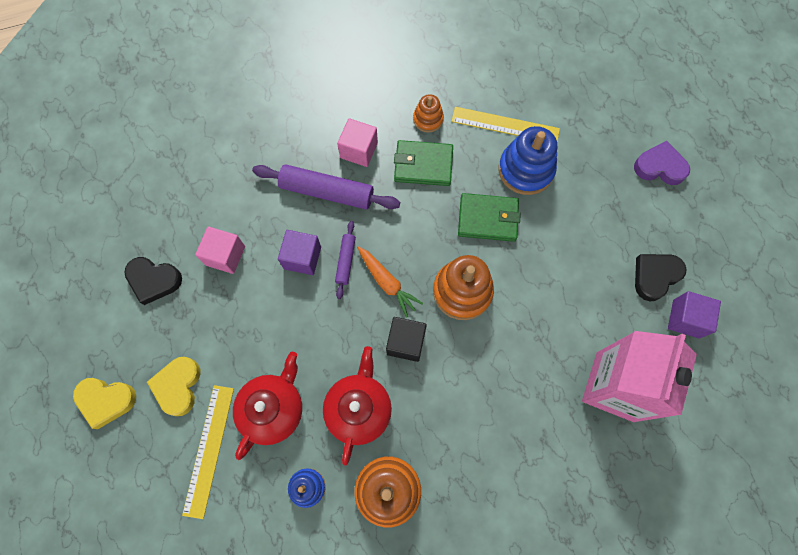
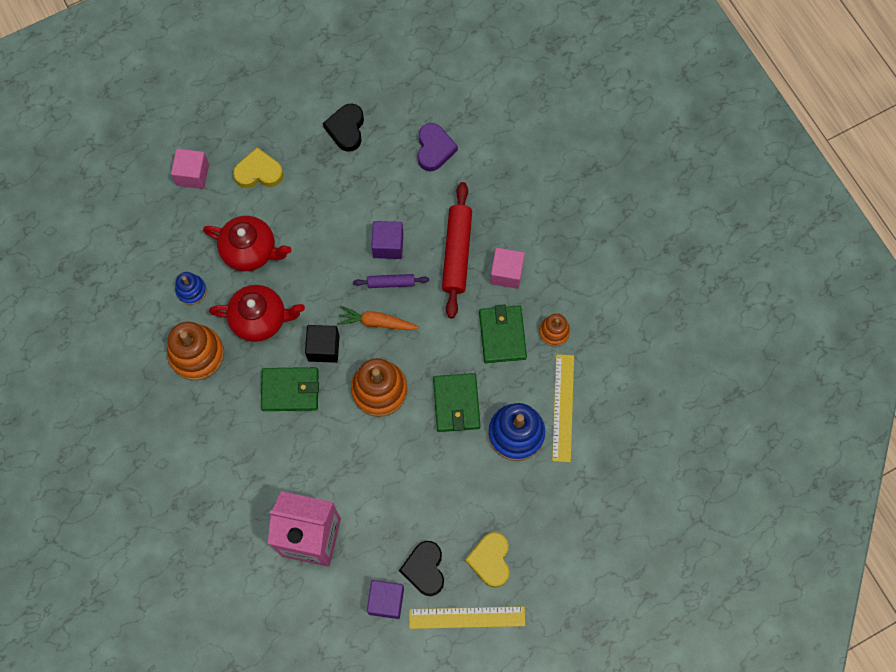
camera: 80 degrees right, 0 degrees up
yellow heart [73,378,136,429] -> yellow heart moved to [465,532,510,588]
yellow ruler [182,385,234,519] -> yellow ruler moved to [409,606,525,629]
pink cube [195,226,245,274] -> pink cube moved to [171,149,209,189]
purple rolling pin [252,164,400,210] -> red rolling pin [442,182,472,318]
orange carrot [357,246,423,318] -> orange carrot turned 60 degrees clockwise [337,306,419,330]
purple heart [634,141,690,185] -> purple heart moved to [417,123,458,171]
black heart [635,254,687,301] -> black heart turned 135 degrees counterclockwise [399,541,444,596]
none -> green wallet [261,367,319,411]

